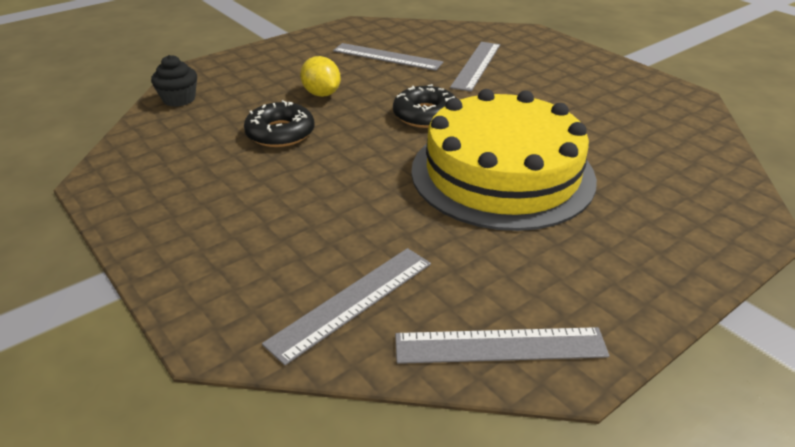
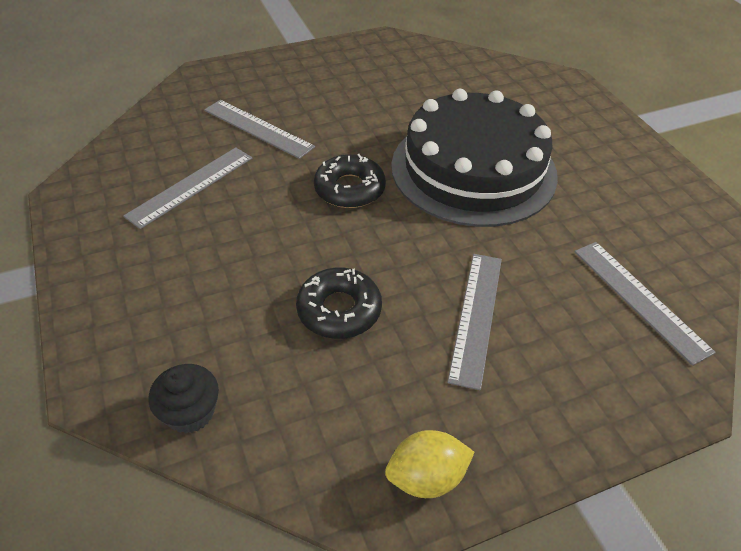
camera: 75 degrees left, 10 degrees up
yellow lemon [300,56,341,97] -> yellow lemon moved to [385,430,475,498]
grey ruler [395,327,609,364] -> grey ruler moved to [447,254,502,390]
yellow cake [411,89,597,231] -> black cake [391,89,558,227]

